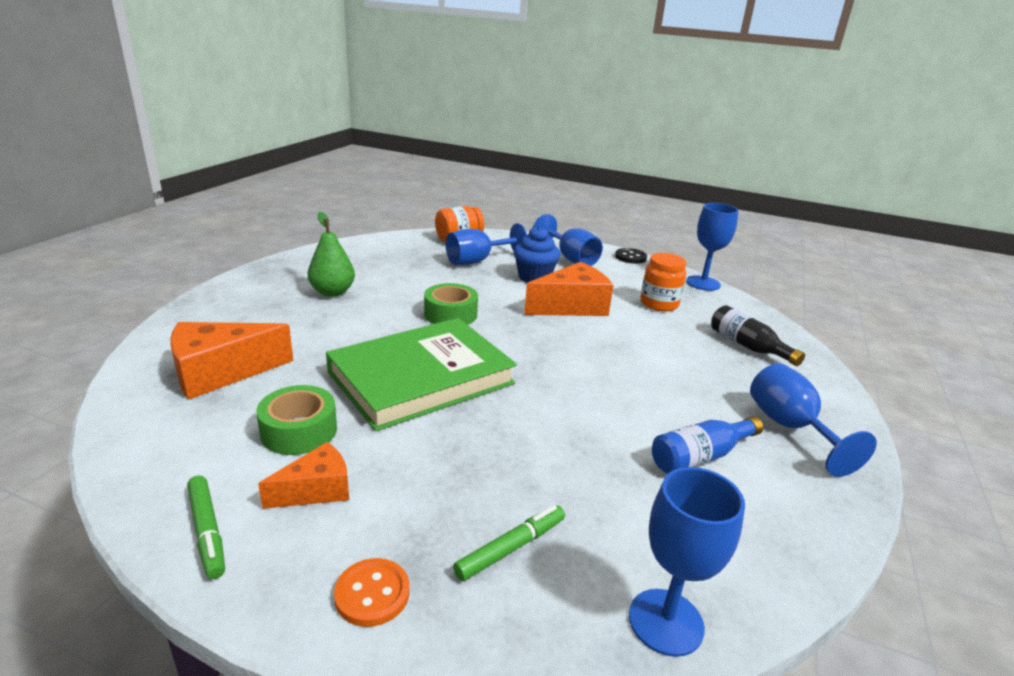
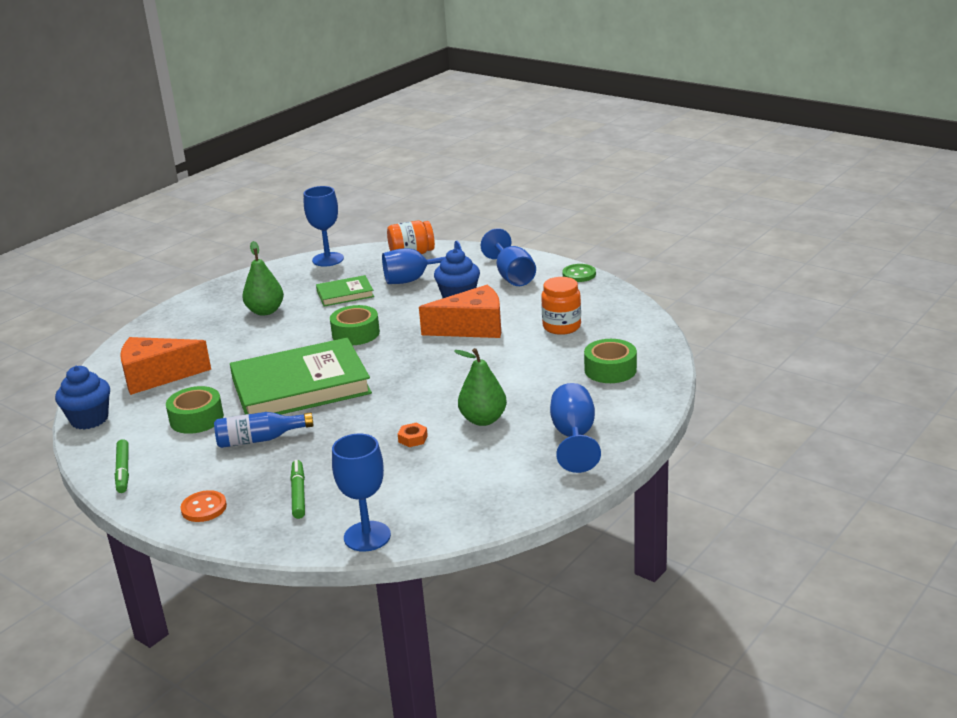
camera: 20 degrees right, 0 degrees up
orange cheese [258,442,349,509] -> none
green marker [453,505,565,581] -> green marker turned 75 degrees counterclockwise [290,460,305,519]
black button [615,248,647,264] -> green button [562,264,596,282]
blue bottle [652,416,763,474] -> blue bottle moved to [214,412,314,448]
blue goblet [686,203,739,291] -> blue goblet moved to [304,186,344,266]
black bottle [711,305,805,366] -> green tape [584,339,637,383]
none -> blue cupcake [55,366,110,430]
none -> green book [316,275,374,306]
none -> orange nut [398,423,428,447]
none -> green pear [454,348,507,426]

